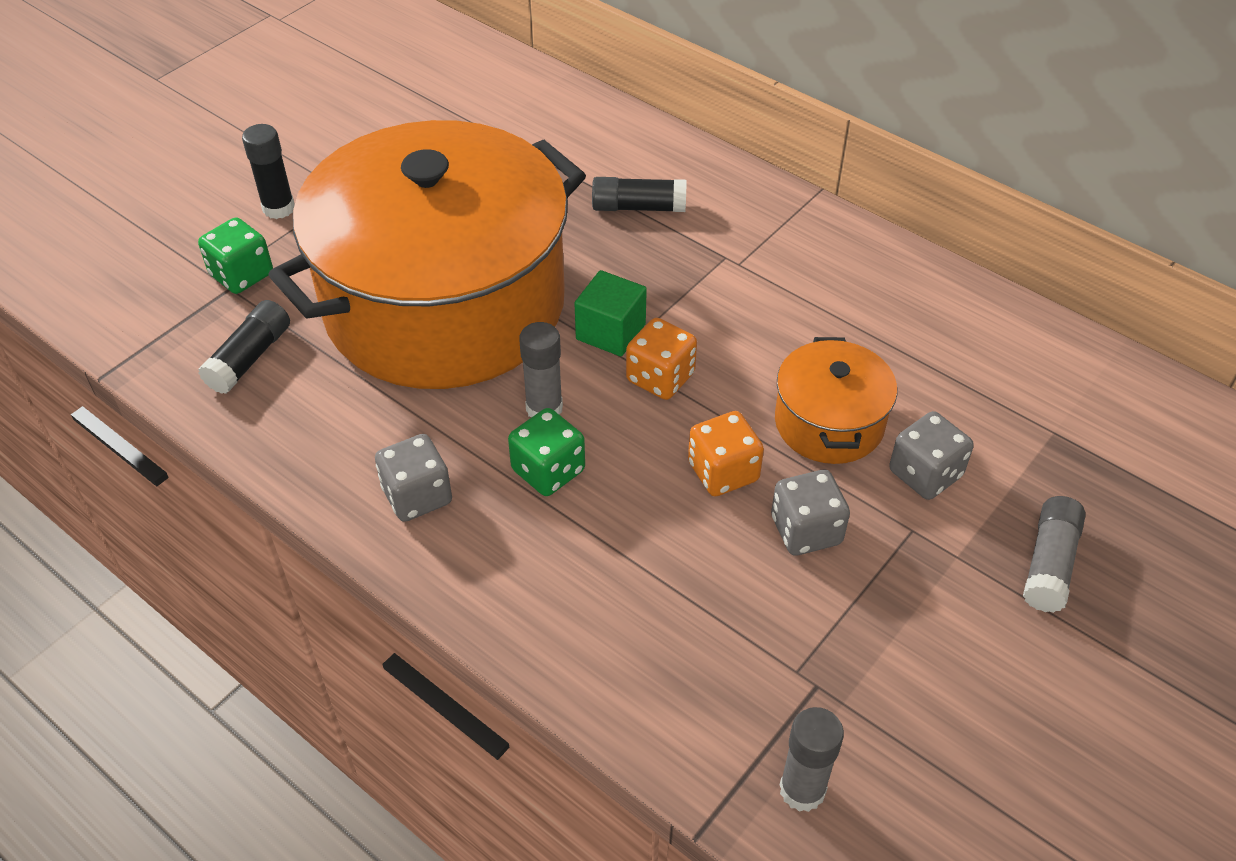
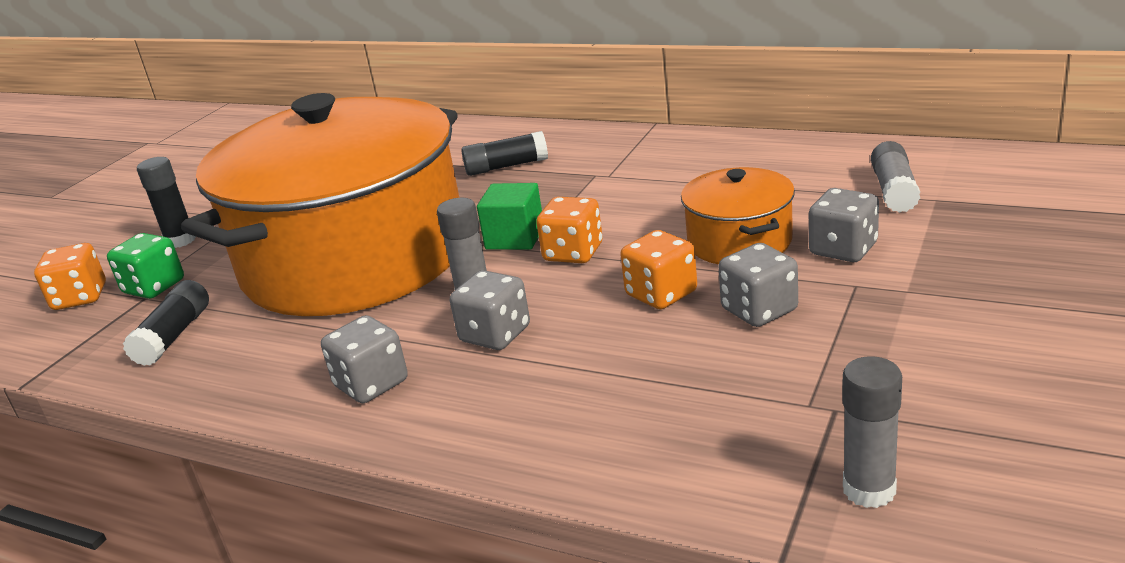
camera: 10 degrees left, 20 degrees down
green dice [508,408,585,496] -> grey dice [450,270,530,350]
grey glue stick [1023,496,1086,613] -> grey glue stick moved to [871,141,920,213]
none -> orange dice [34,243,106,310]

